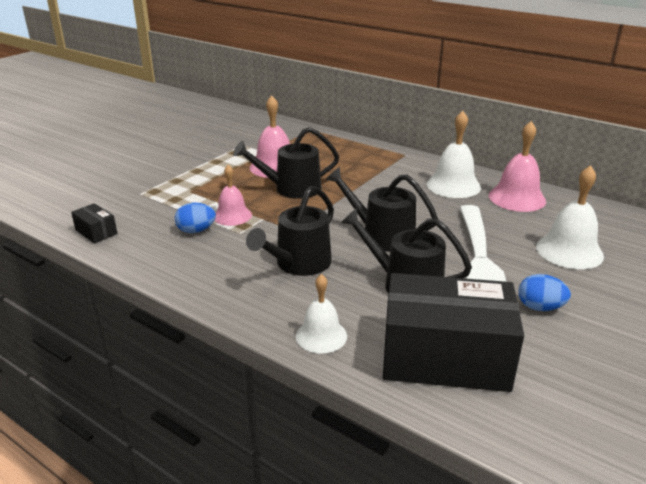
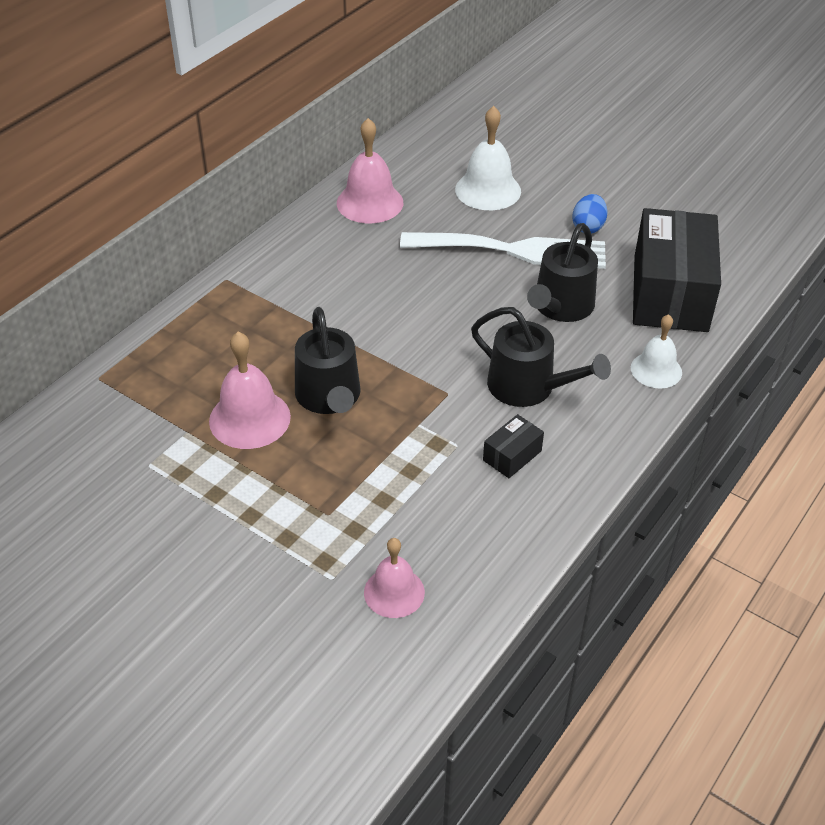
camera: 90 degrees left, 15 degrees up
black box [71,203,118,244] -> black box moved to [483,414,544,478]
blue egg [175,203,216,233] -> none
pink bell [215,165,252,226] -> pink bell moved to [364,538,425,618]
black watering can [325,167,438,252] -> none
white bell [427,111,481,198] -> none

